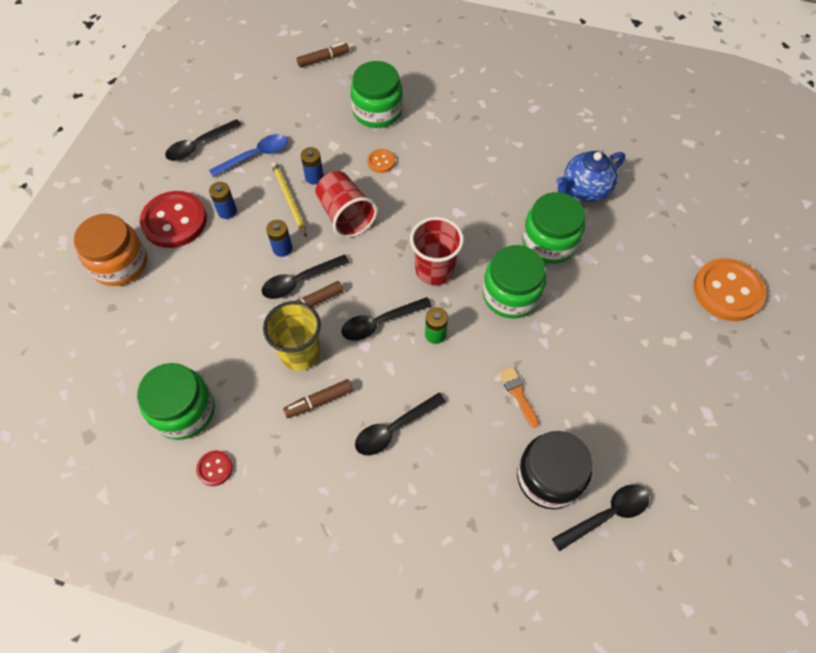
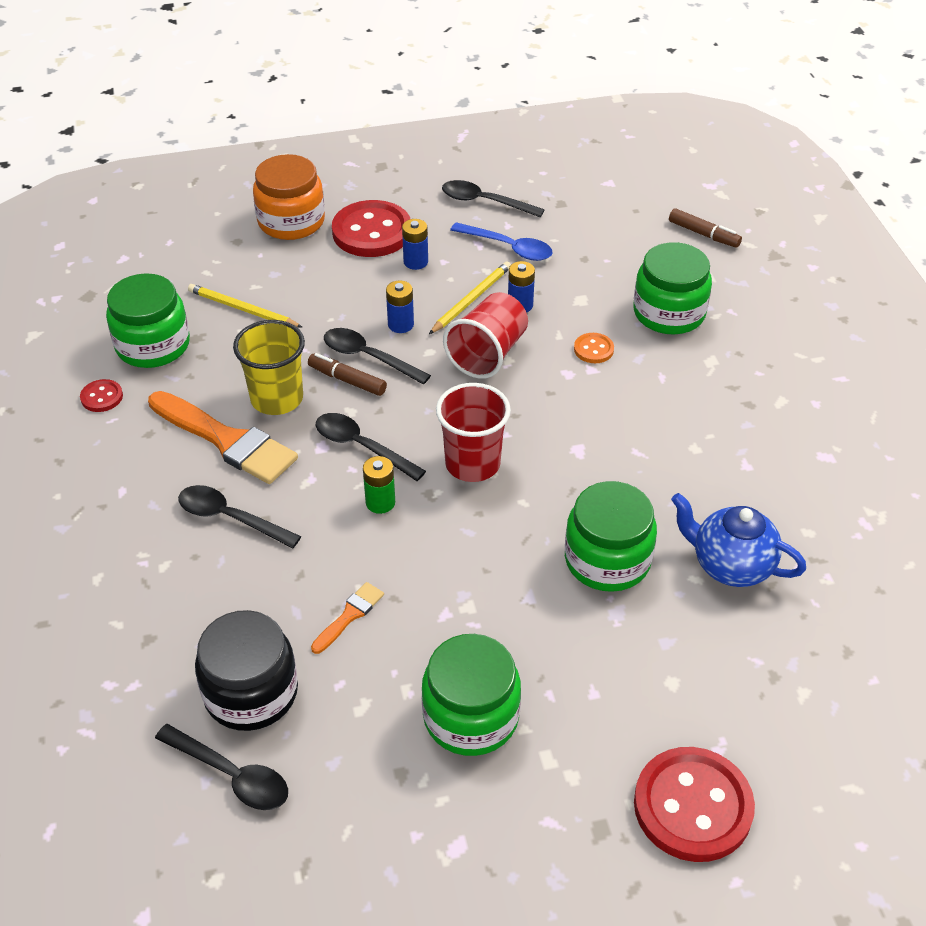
camera: 60 degrees right, 15 degrees down
brown marker [283,379,353,418] -> orange brush [148,391,298,484]
green jar [483,245,546,319] -> green jar moved to [421,634,521,756]
orange button [693,258,766,321] -> red button [634,747,755,862]
none -> yellow pencil [188,284,303,328]

